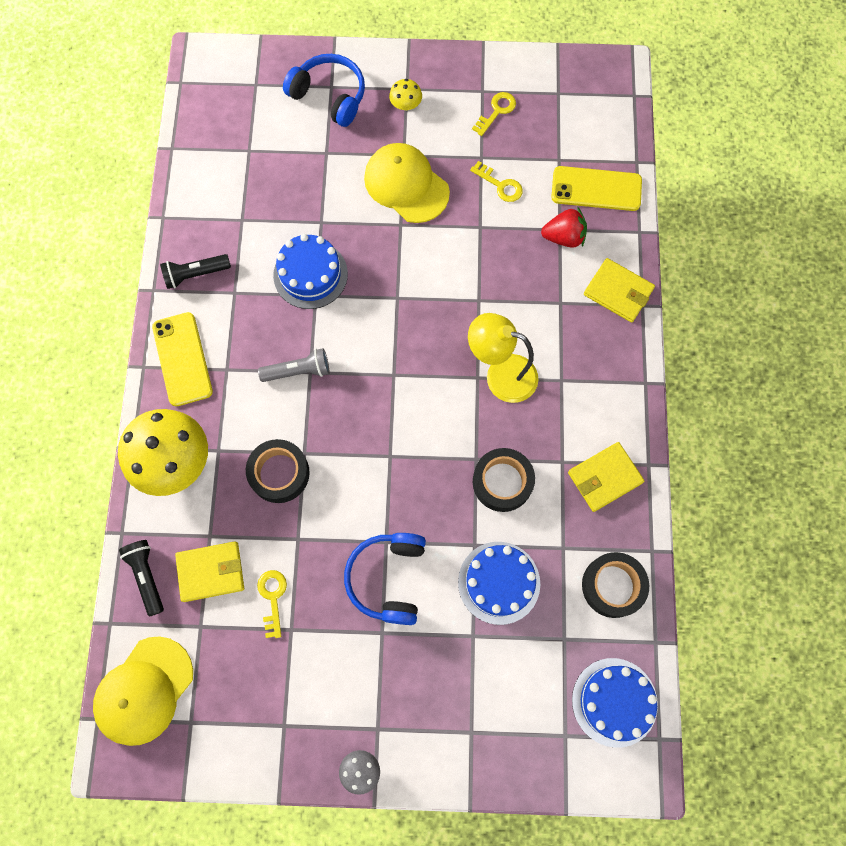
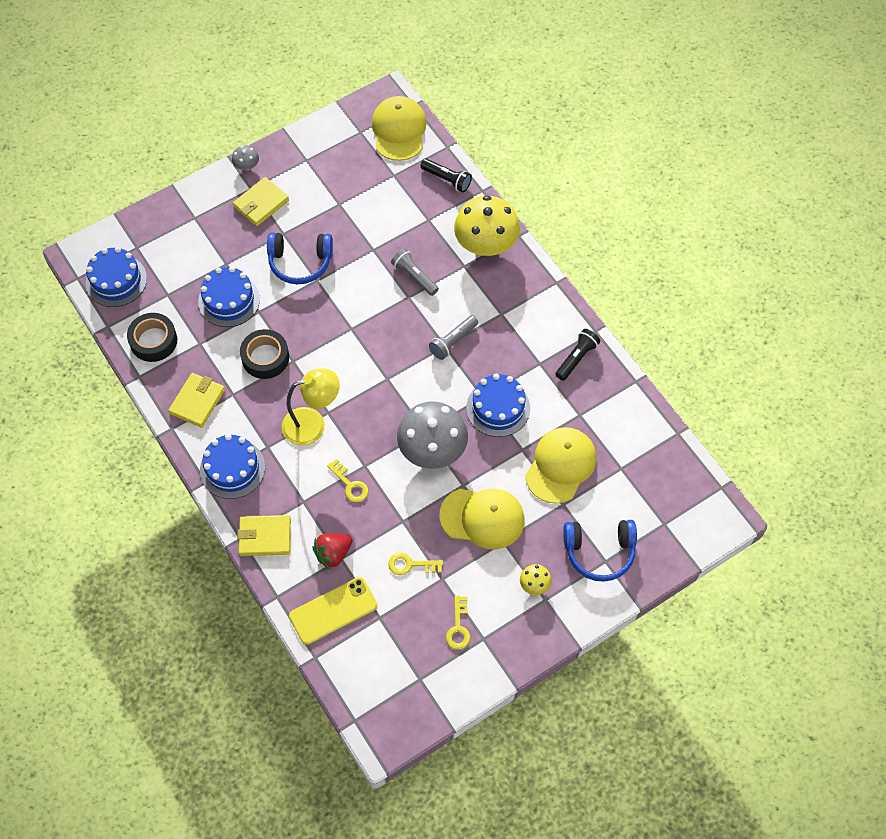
camera: 145 degrees right, 10 degrees down
yellow phone [152,312,213,406] -> none
yellow wallet [175,541,244,602] -> yellow wallet moved to [233,177,289,226]
black tape [246,439,310,503] -> grey flashlight [391,248,439,296]
yellow key [257,570,287,638] -> yellow key moved to [327,459,369,502]
blue headphones [344,533,426,625] -> blue headphones turned 120 degrees clockwise [267,232,333,284]
none -> blue cake [200,434,265,499]
none -> grey mushroom [397,401,468,469]
none -> yellow cap [525,427,597,504]

